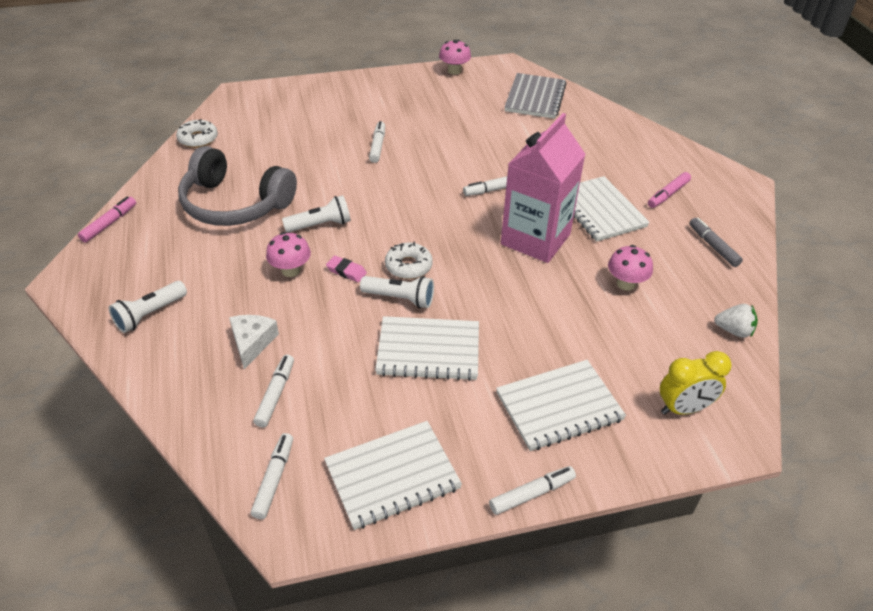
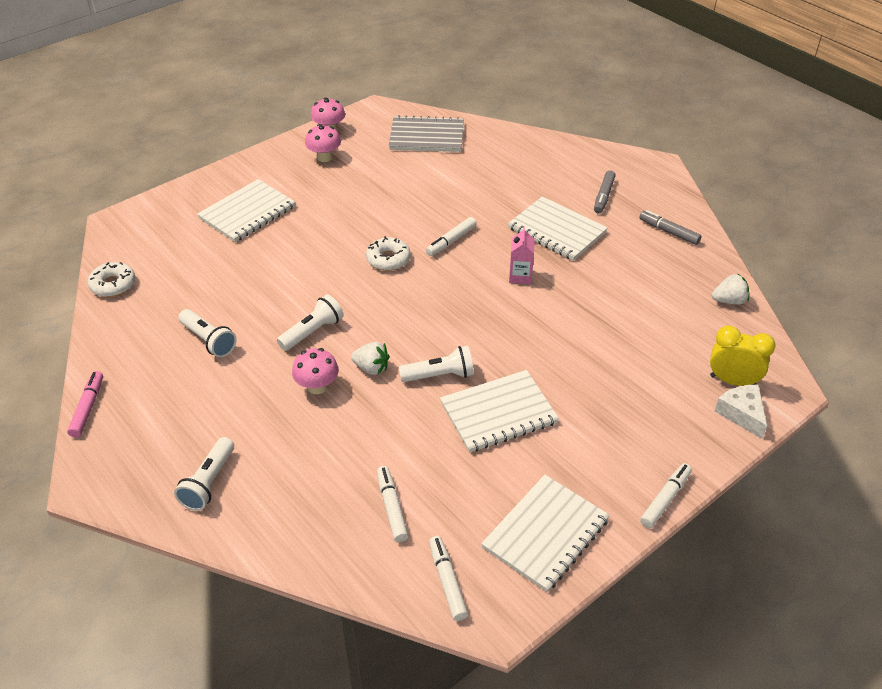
camera: 25 degrees left, 0 degrees up
grey headphones [178,146,297,226] -> white flashlight [178,309,237,358]
white cheese [229,315,279,369] -> white cheese moved to [715,385,767,439]
pink eraser [326,256,367,282] -> white strawberry [351,342,389,375]
white marker [369,121,385,163] -> none
white donut [385,241,433,279] -> white donut moved to [366,236,411,271]
white notebook [496,360,626,451] -> white notebook moved to [197,179,295,242]
pink carton [501,113,586,263] -> pink carton [509,227,535,284], size x0.42
grey notebook [504,73,567,119] -> grey notebook turned 75 degrees counterclockwise [389,115,464,152]
pink mushroom [608,245,653,290] -> pink mushroom moved to [305,124,341,162]
pink marker [648,172,691,208] -> grey marker [594,170,616,213]
yellow clock [660,351,732,415] -> yellow clock turned 120 degrees counterclockwise [710,326,776,386]

